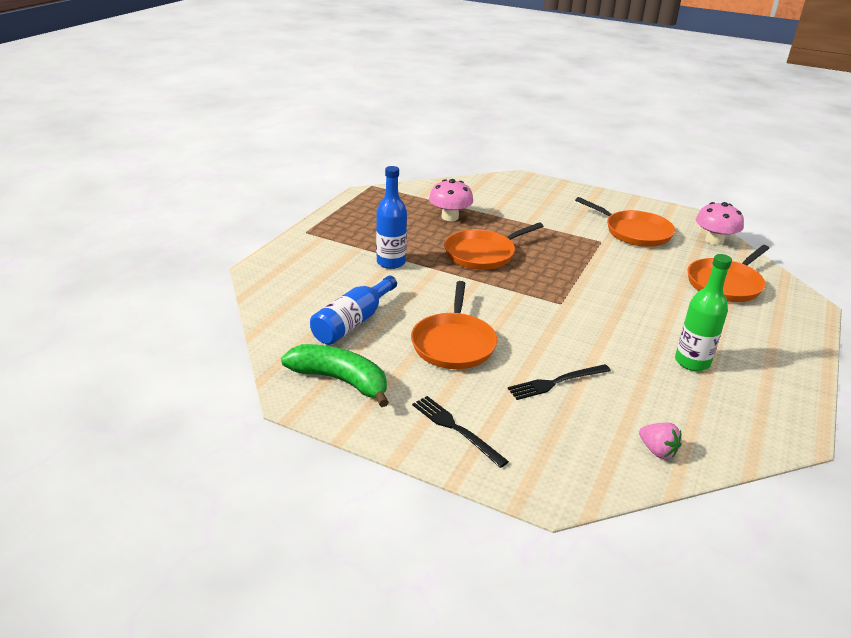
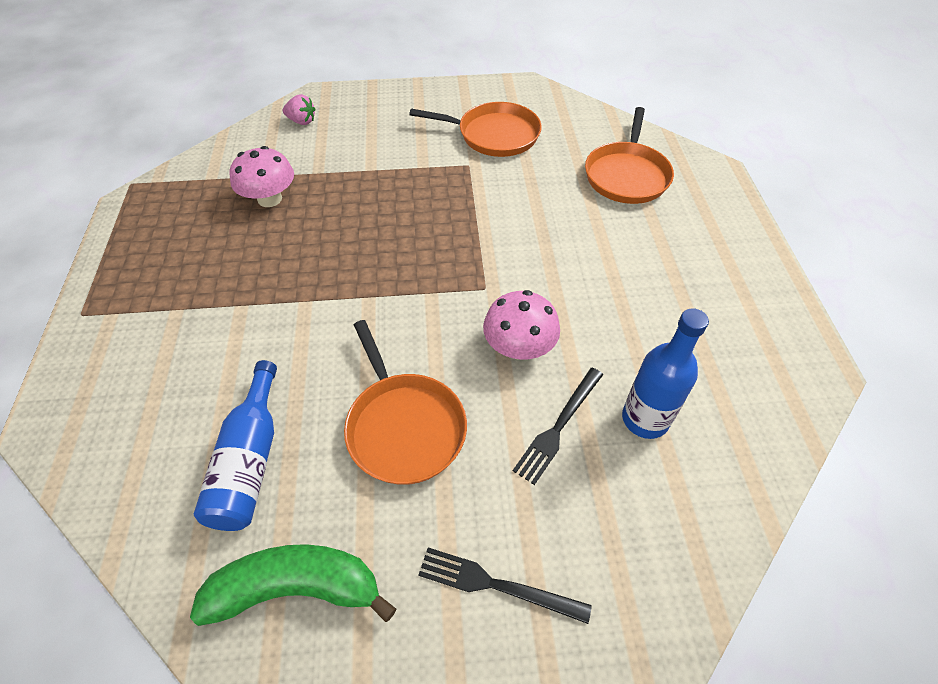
camera: 30 degrees left, 20 degrees up
blue bottle [376,166,407,269] -> blue bottle moved to [622,308,709,439]
orange pan [444,222,543,270] -> none
pink strawberry [639,422,682,459] -> pink strawberry moved to [283,94,315,125]
green bottle [675,254,732,371] -> none
pink mushroom [696,202,744,245] -> pink mushroom moved to [483,290,560,360]

